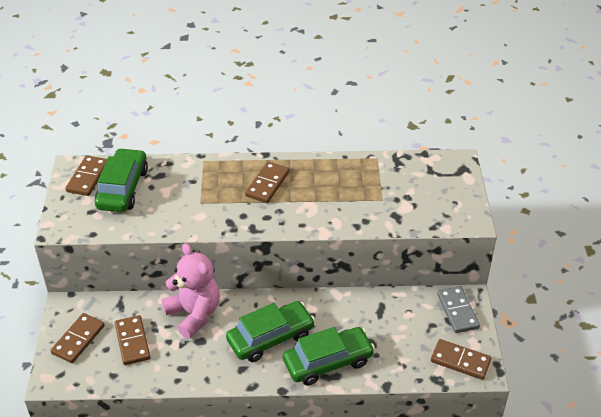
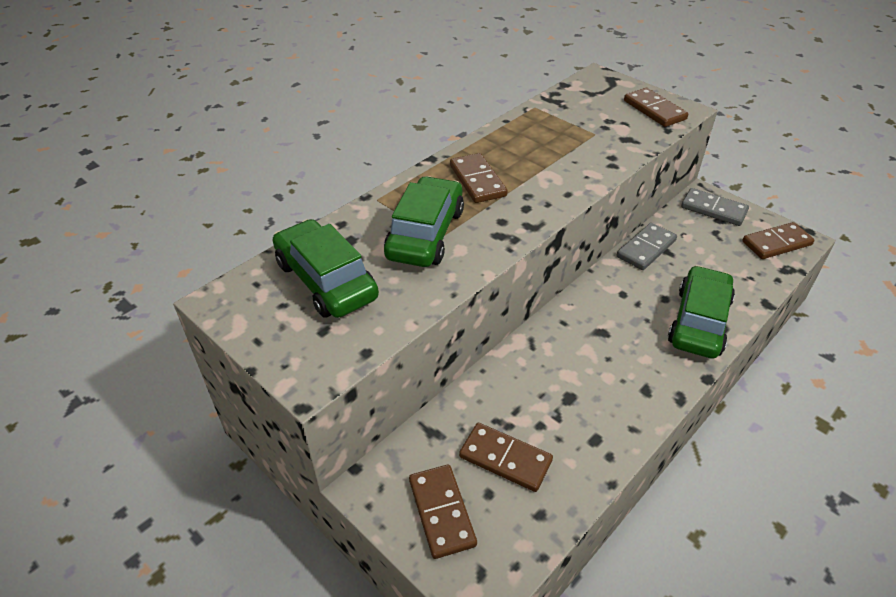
camera: 45 degrees left, 0 degrees up
brown domino [65,155,107,196] -> brown domino moved to [624,88,688,127]
pink teddy bear [162,243,220,338] -> none
green car [226,301,315,362] -> green car moved to [384,176,464,267]
none -> grey domino [617,223,677,270]

